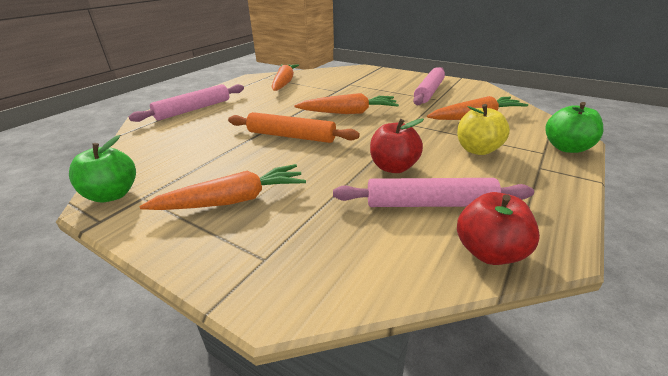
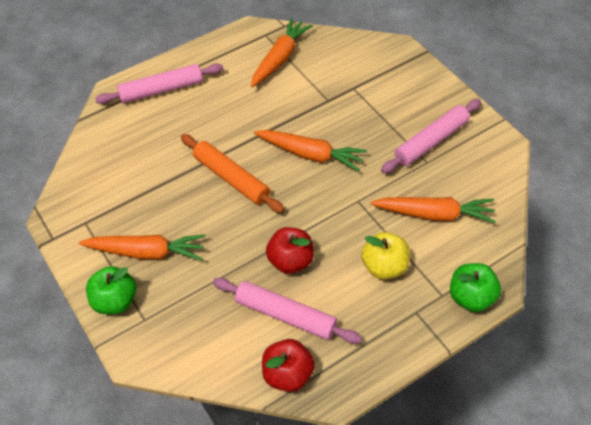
camera: 25 degrees right, 20 degrees up
green apple [69,135,136,202] -> green apple moved to [86,266,136,314]

